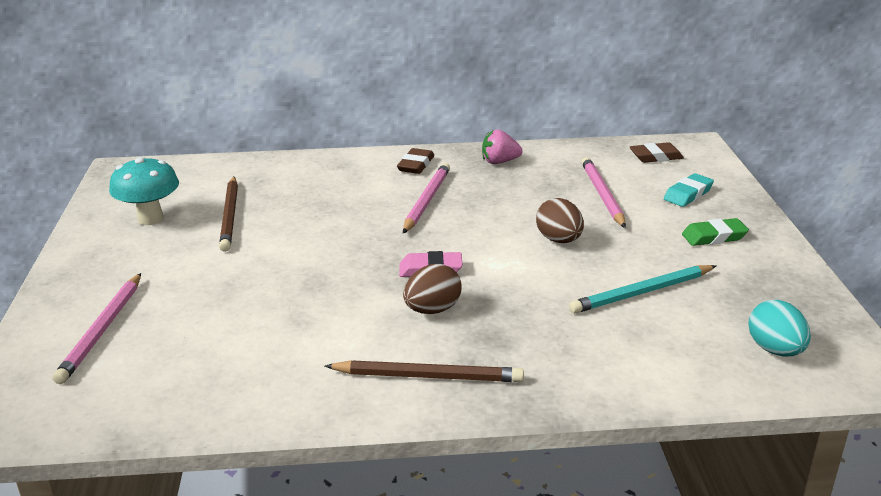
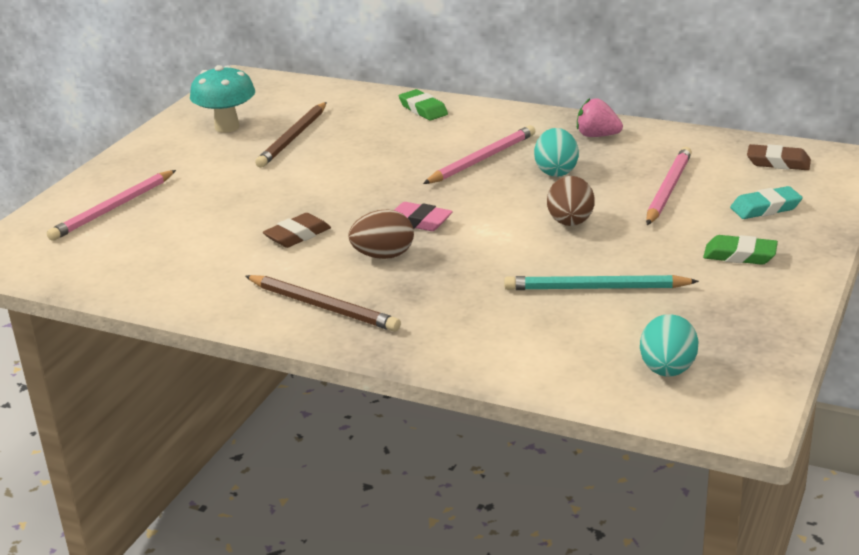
camera: 30 degrees right, 0 degrees up
brown eraser [397,148,434,174] -> brown eraser moved to [263,213,331,248]
none -> green eraser [399,89,448,120]
none -> turquoise egg [534,128,579,177]

